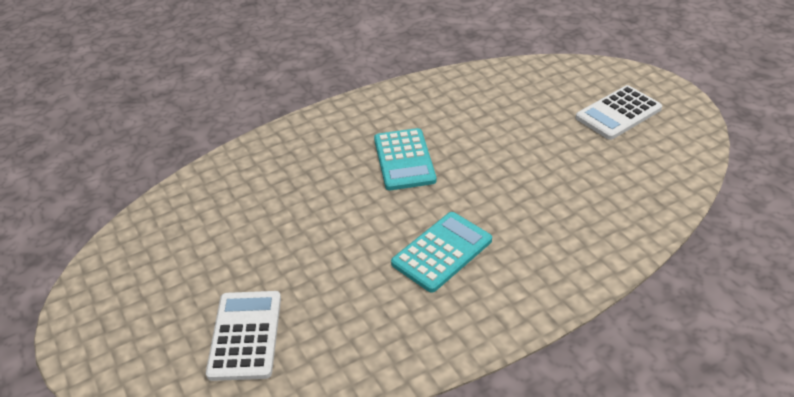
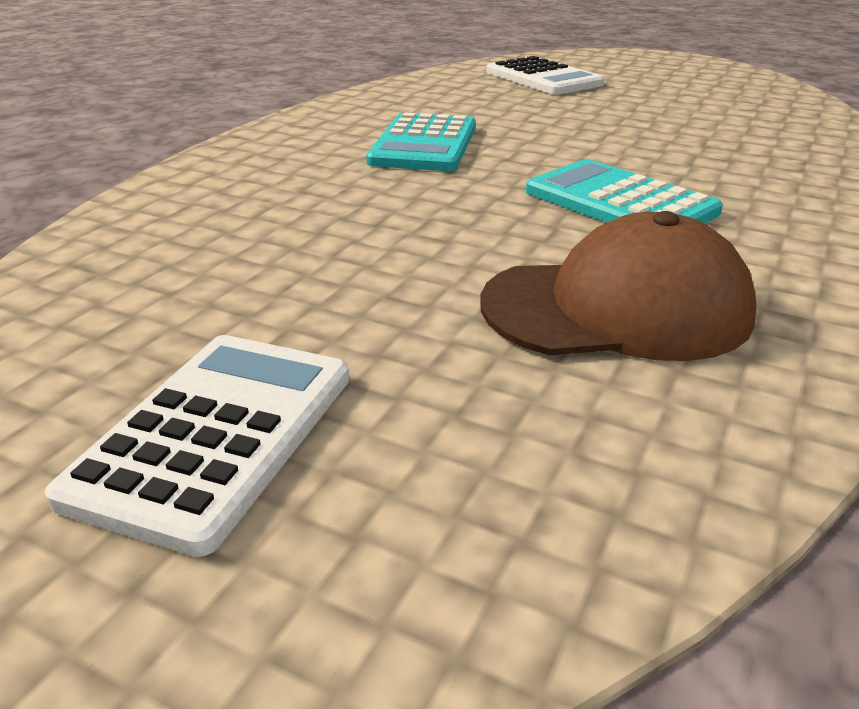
camera: 145 degrees right, 10 degrees down
none -> brown cap [480,211,757,361]

